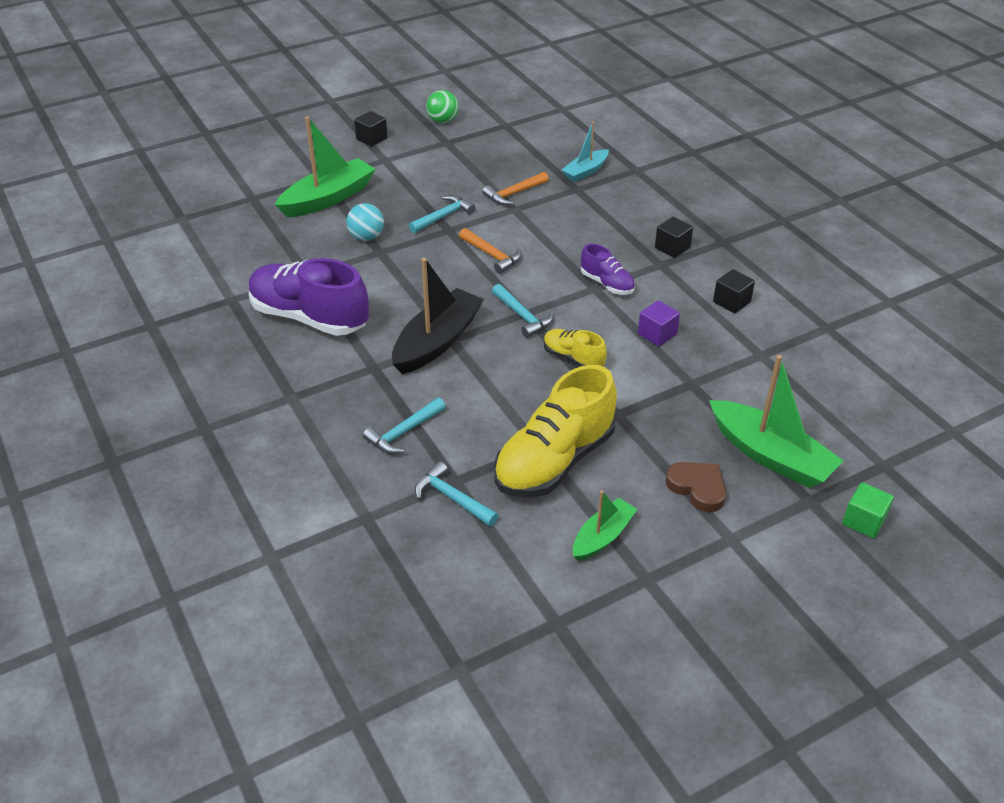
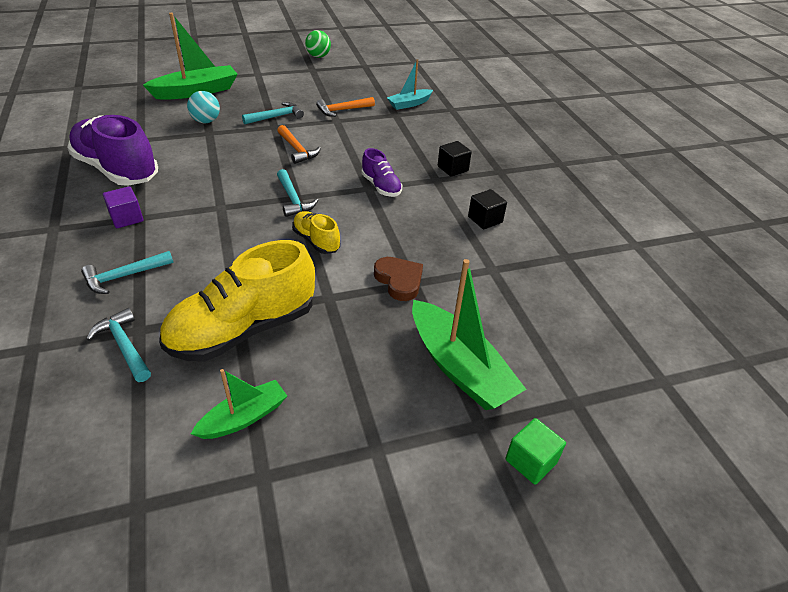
camera: 10 degrees right, 0 degrees up
black cube [354,111,388,147] -> none
black boat [392,258,484,374] -> none
purple cube [638,300,680,346] -> purple cube moved to [103,186,143,228]
brown heart [666,462,726,512] -> brown heart moved to [374,257,423,301]

